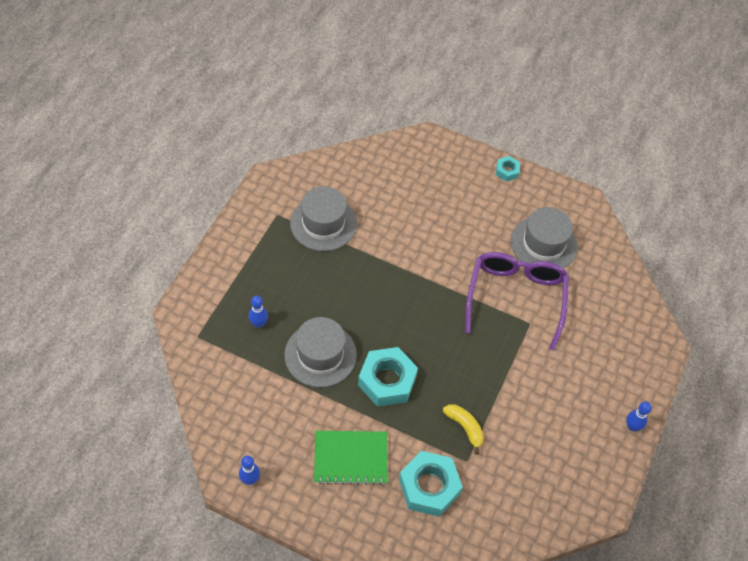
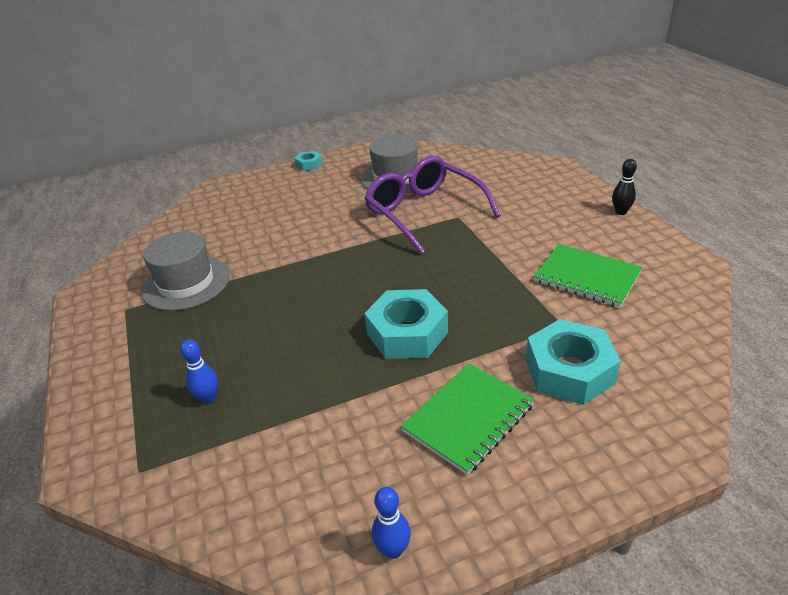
camera: 40 degrees left, 20 degrees down
grey hat [284,317,357,387] -> none
yellow banana [443,404,484,454] -> none
blue bowling pin [626,402,652,431] -> black bowling pin [612,159,637,215]
none -> green notebook [534,244,642,307]

